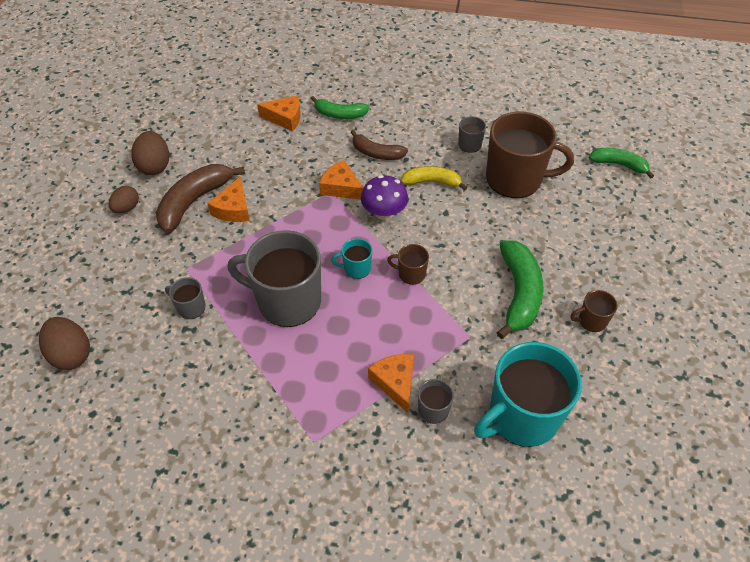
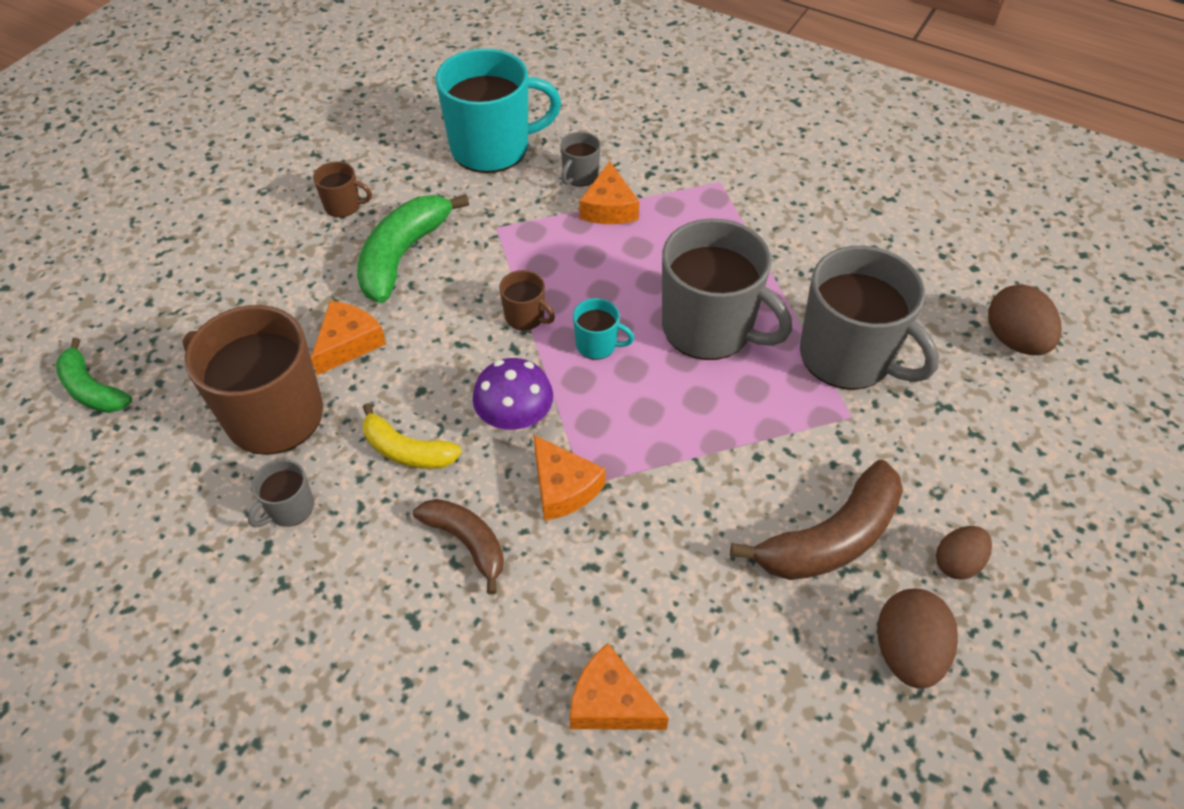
camera: 160 degrees left, 0 degrees up
grey mug [165,277,206,319] -> grey mug [800,246,939,390], size x2.27
orange cheese [207,177,250,222] -> orange cheese moved to [311,301,386,375]
green banana [311,96,369,119] -> none

